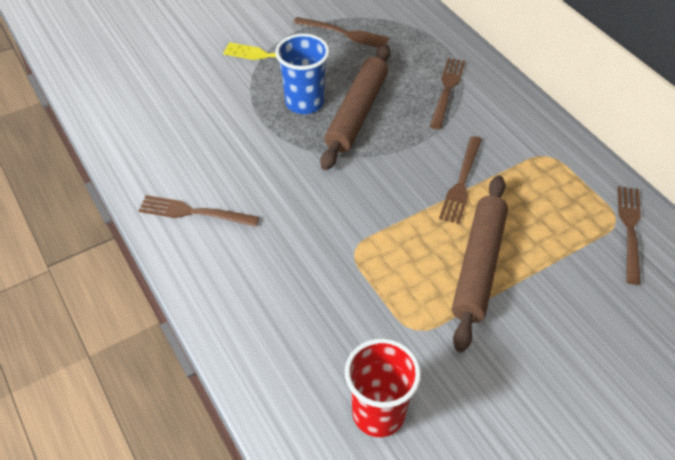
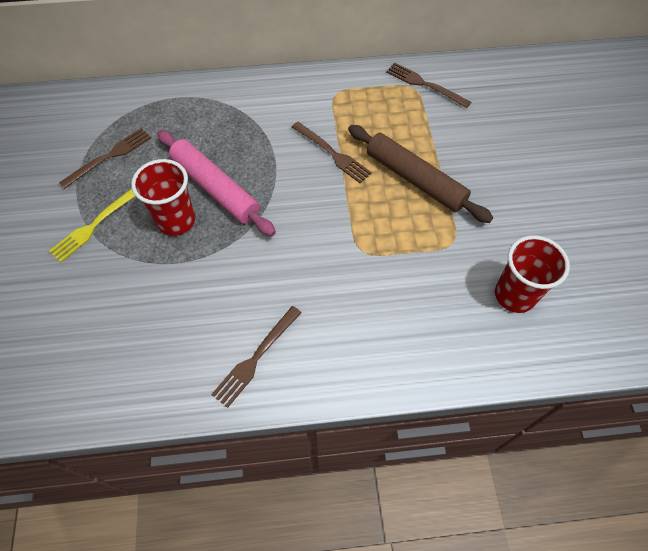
camera: 65 degrees left, 10 degrees up
blue cup [275,34,330,114] -> red cup [131,159,195,236]
brown rolling pin [320,45,390,170] -> pink rolling pin [157,130,276,236]
brown fork [430,58,465,129] -> none

